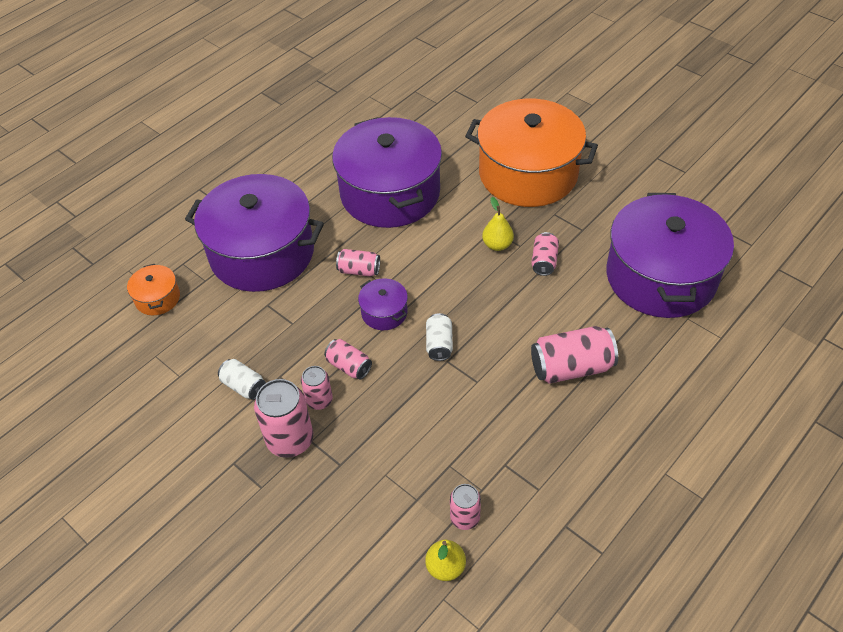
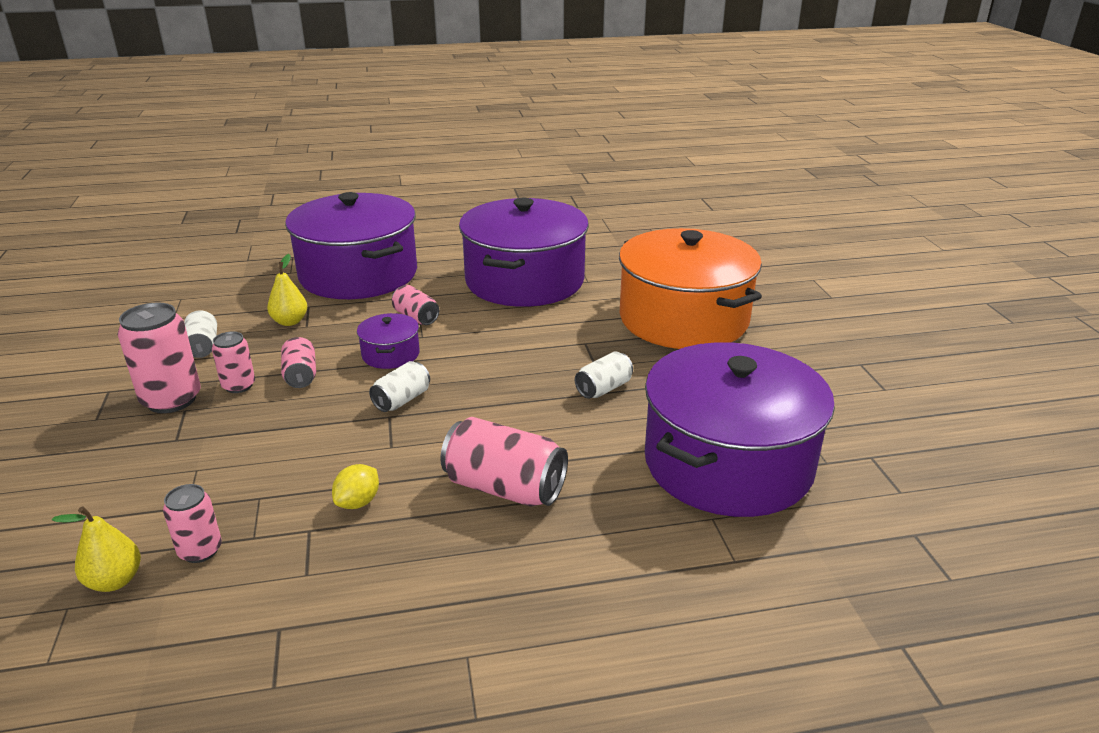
camera: 35 degrees right, 20 degrees down
orange pot [127,264,180,315] -> none
yellow pear [482,197,514,251] -> yellow pear moved to [267,254,307,326]
pink can [531,232,559,276] -> white can [575,352,633,399]
none -> yellow lemon [332,464,379,509]

